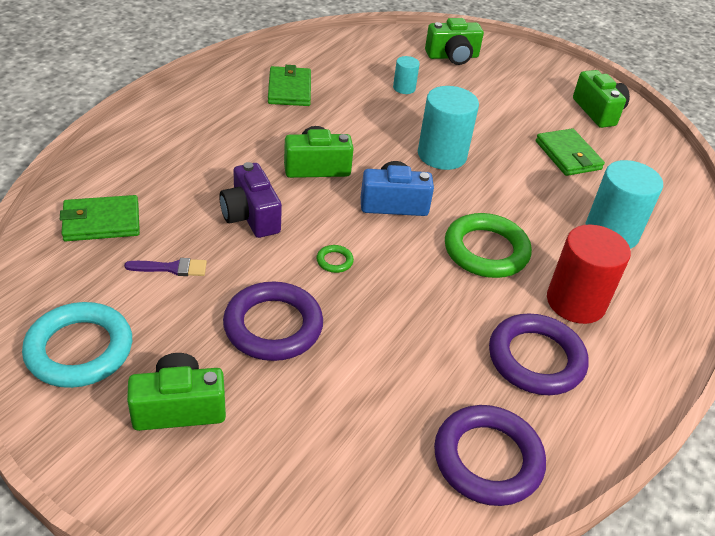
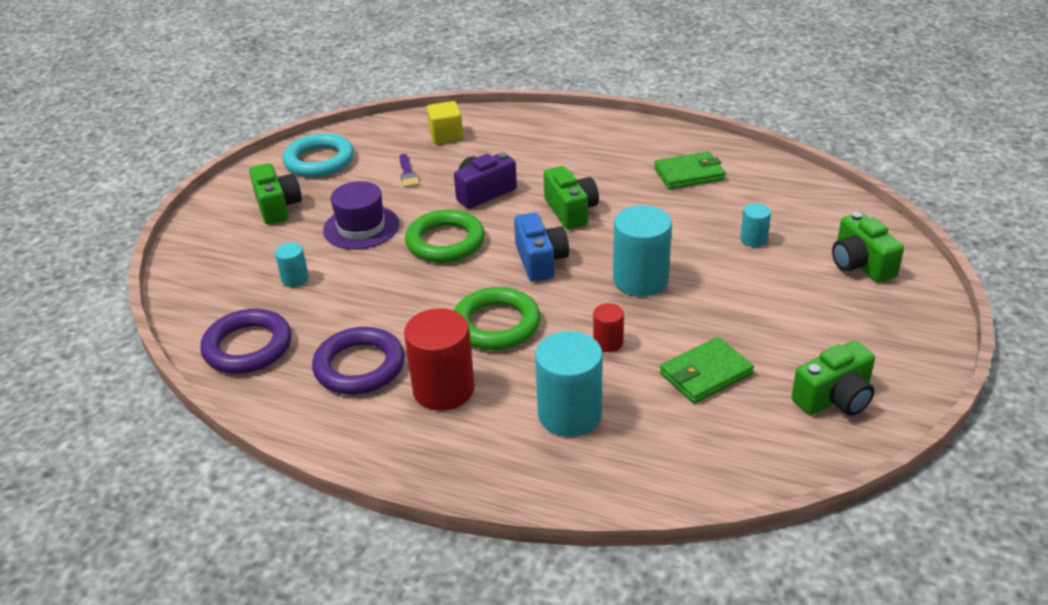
camera: 85 degrees right, 5 degrees down
green wallet [60,195,140,241] -> yellow cube [427,101,463,144]
purple ring [223,282,323,361] -> purple hat [323,181,399,250]
green ring [317,245,354,273] -> green ring [405,210,485,263], size x2.43
none -> turquoise cylinder [275,242,309,287]
none -> red cylinder [593,303,624,352]

